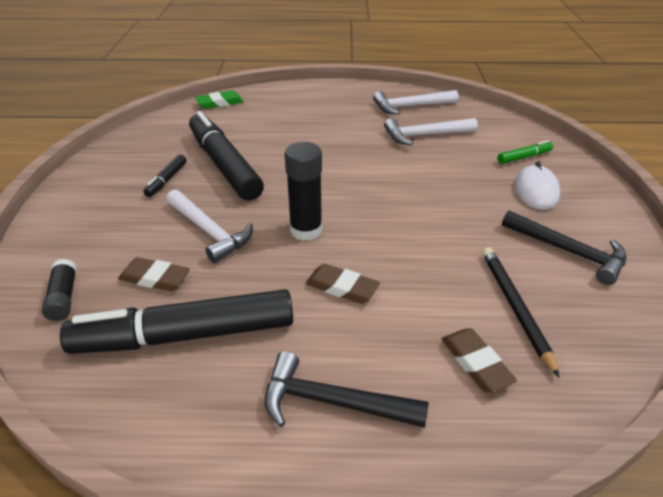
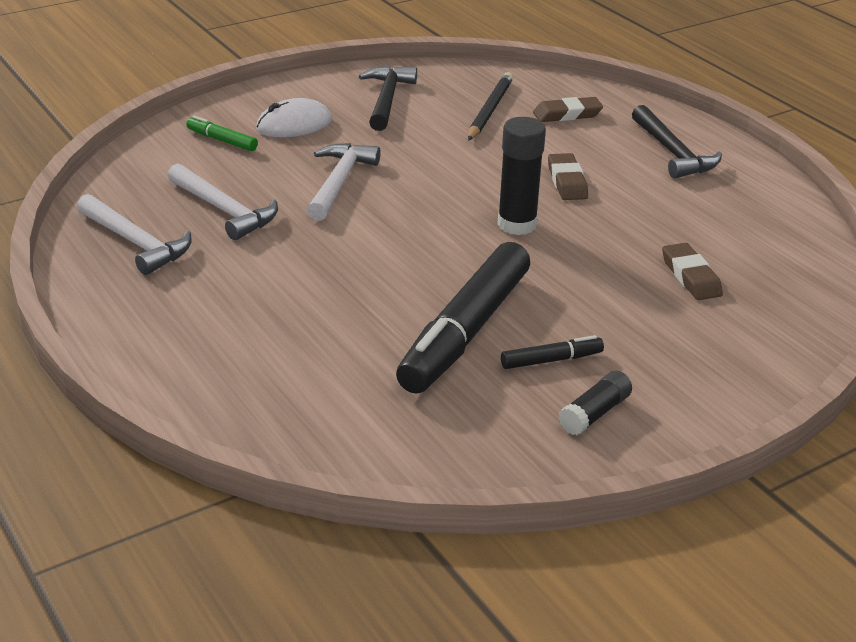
camera: 125 degrees left, 5 degrees down
black glue stick [42,259,77,321] -> black glue stick moved to [558,371,632,435]
black marker [60,289,293,354] -> none
white hammer [166,189,253,263] -> white hammer moved to [307,143,381,221]
green eraser [195,90,243,109] -> none
brown eraser [442,328,517,392] -> brown eraser turned 45 degrees clockwise [533,97,603,122]
black pencil [482,247,560,378] -> black pencil turned 150 degrees clockwise [468,72,513,141]

